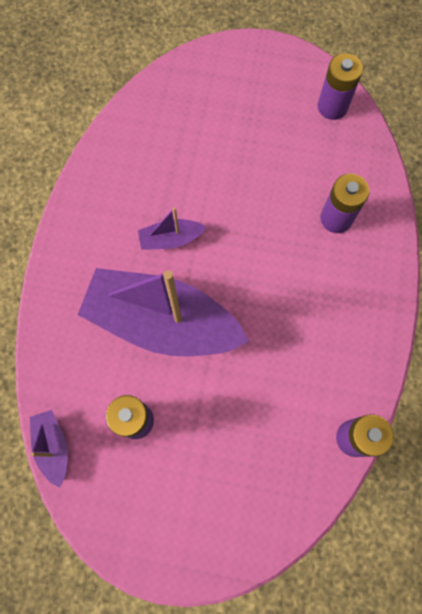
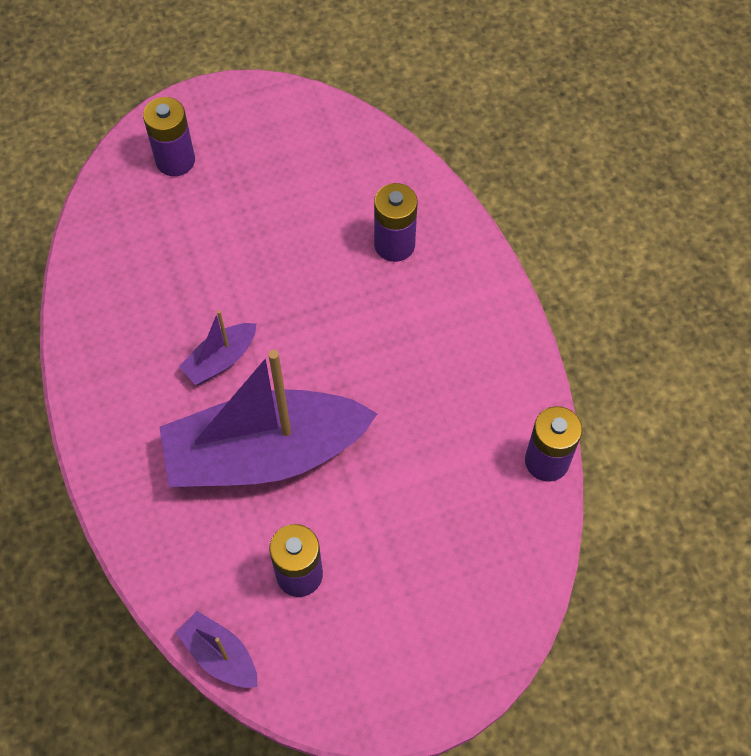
camera: 30 degrees left, 10 degrees down
purple battery [318,53,363,120] -> purple battery moved to [143,97,195,176]

